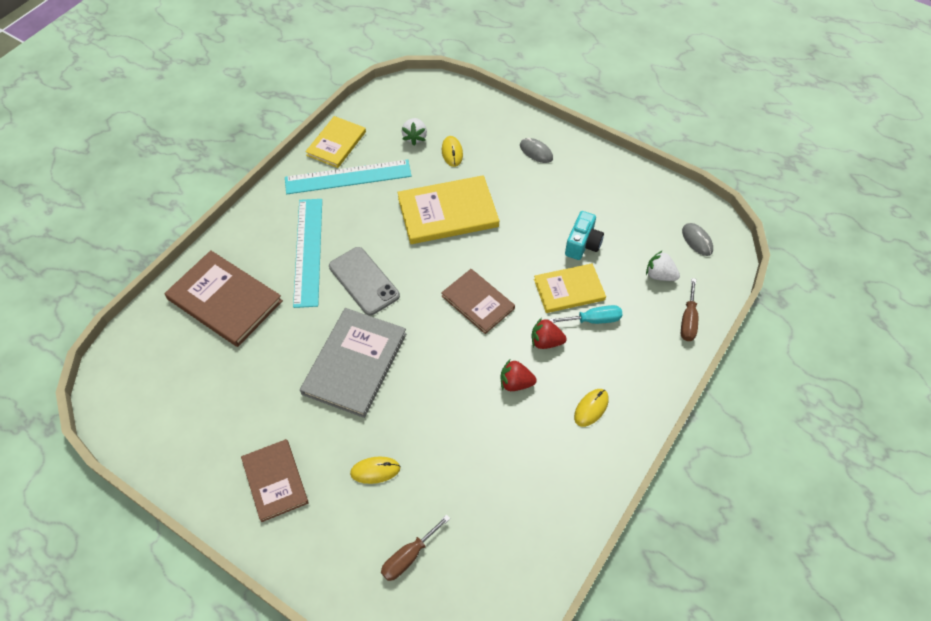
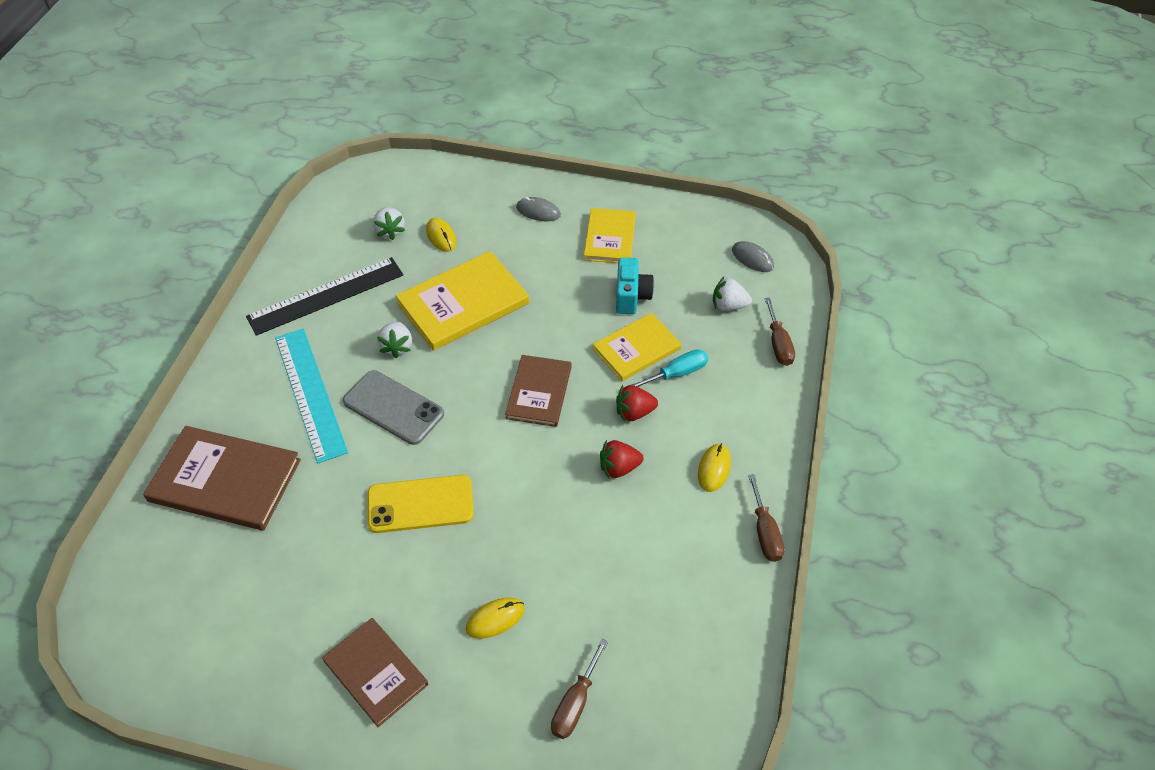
camera: 20 degrees left, 5 degrees down
turquoise ruler [285,160,411,194] -> black ruler [246,257,403,336]
grey book [300,308,406,418] -> yellow phone [368,475,474,533]
yellow book [305,116,366,168] -> yellow book moved to [584,208,636,263]
brown book [441,269,515,334] -> brown book turned 75 degrees clockwise [505,355,572,427]
none -> white strawberry [377,321,412,358]
none -> brown screwdriver [748,474,784,562]

